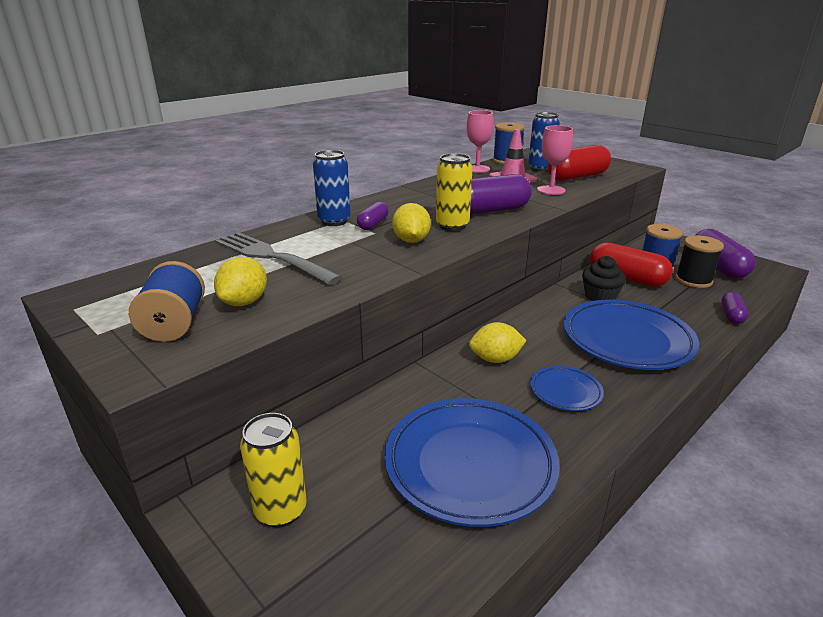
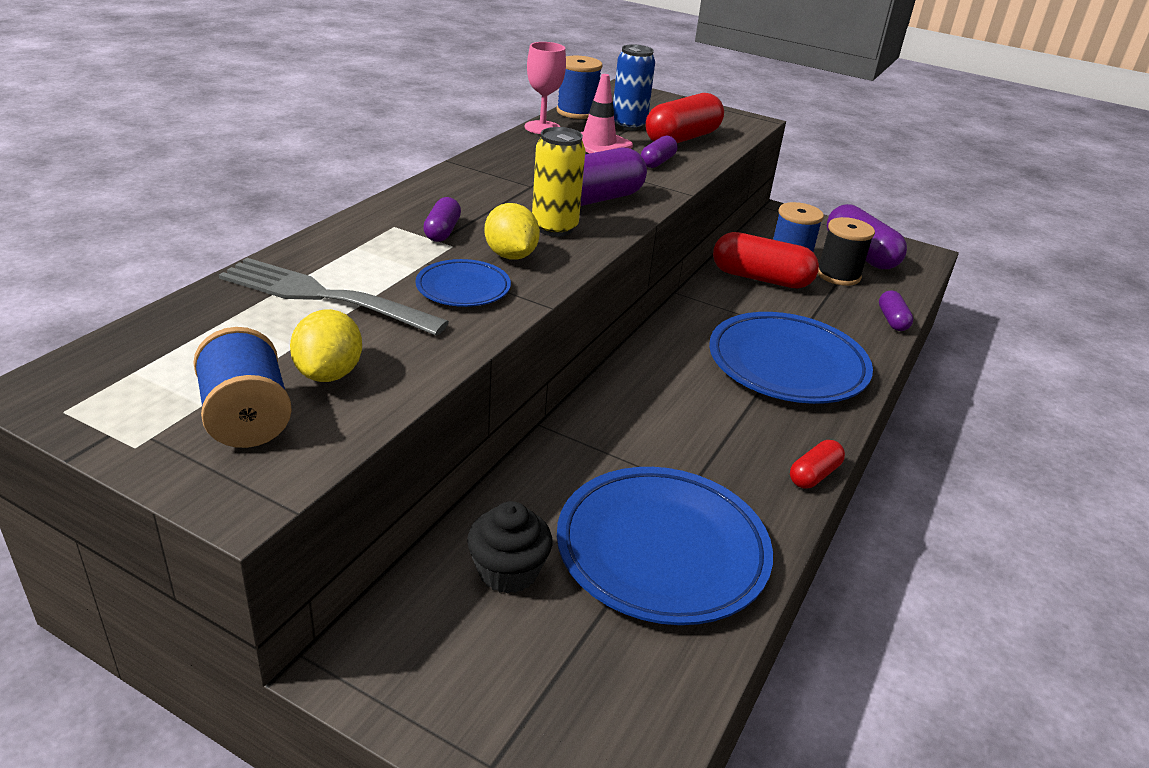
camera: 20 degrees left, 5 degrees up
yellow can [240,413,307,528] -> none
blue can [313,150,351,226] -> none
yellow lemon [469,322,527,363] -> none
blue plate [530,366,604,411] -> blue plate moved to [415,259,511,307]
pink goblet [537,125,573,195] -> purple capsule [641,136,677,168]
black cupcake [582,256,626,301] -> black cupcake moved to [467,501,552,594]
none -> red capsule [790,440,845,489]

